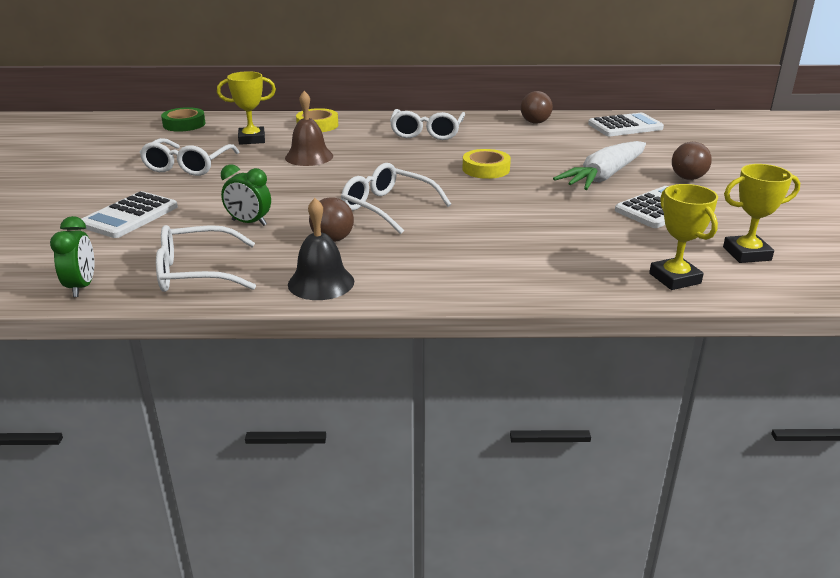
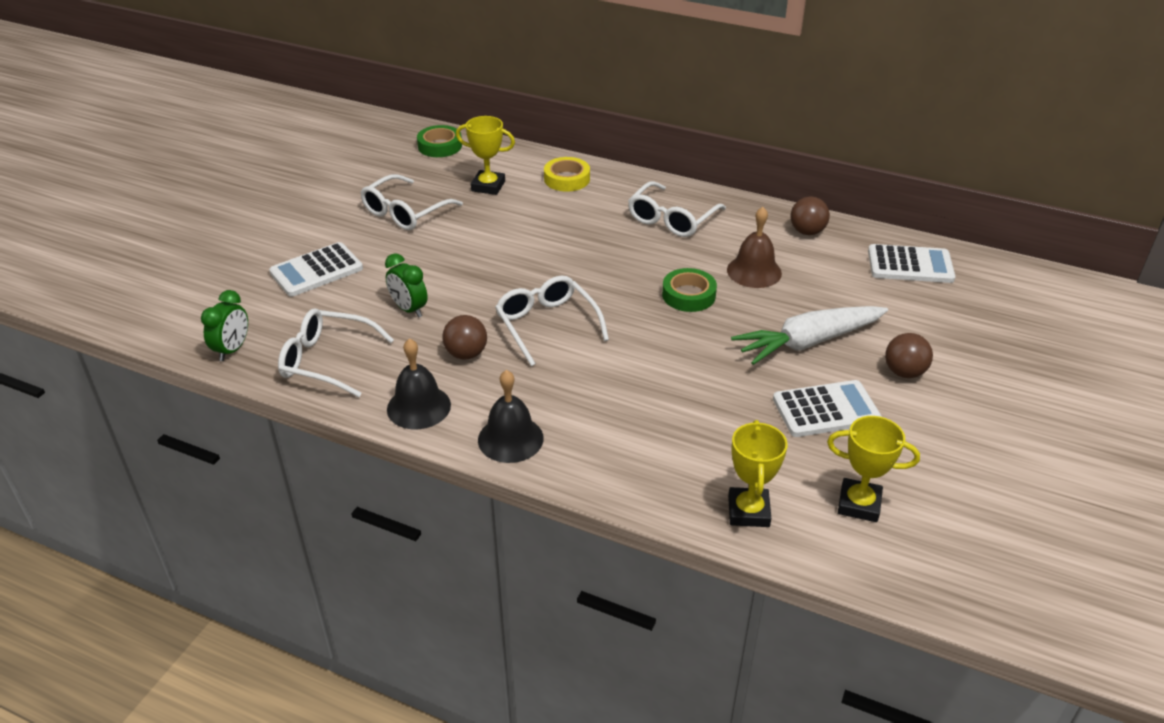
camera: 25 degrees right, 10 degrees up
brown bell [285,91,333,166] -> brown bell moved to [727,207,782,288]
yellow tape [463,149,511,179] -> green tape [662,268,717,312]
none -> black bell [478,370,544,463]

